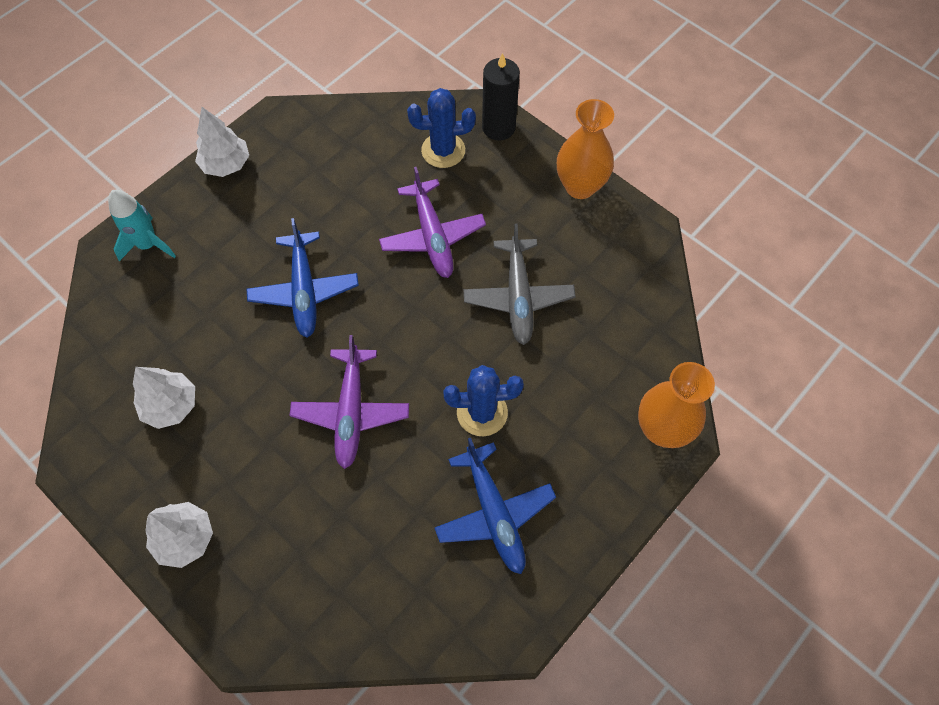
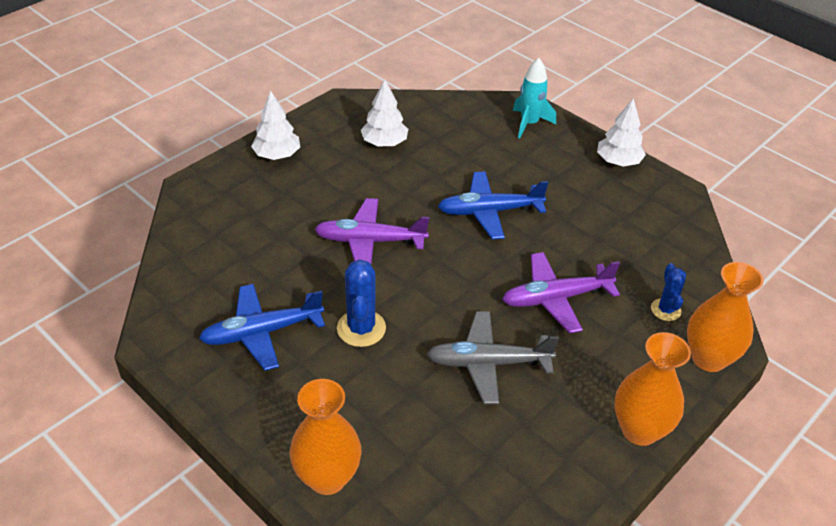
camera: 90 degrees right, 20 degrees down
blue cactus [407,88,476,168] -> blue cactus [651,263,686,321], size x0.64
black candle [482,53,520,141] -> orange vase [687,262,763,372]

